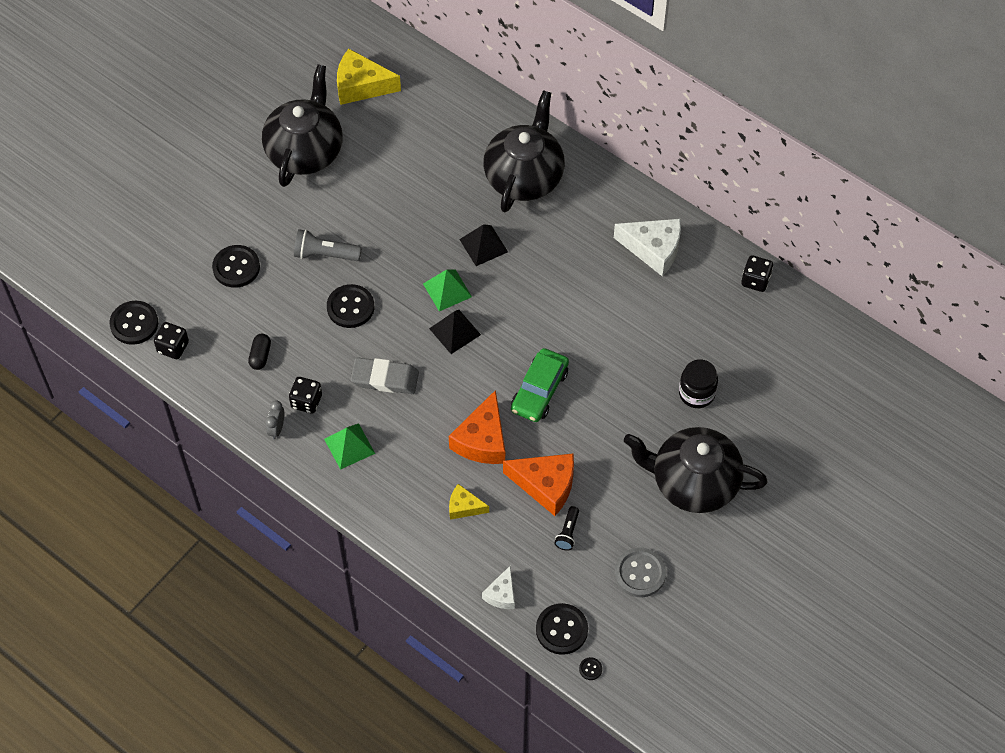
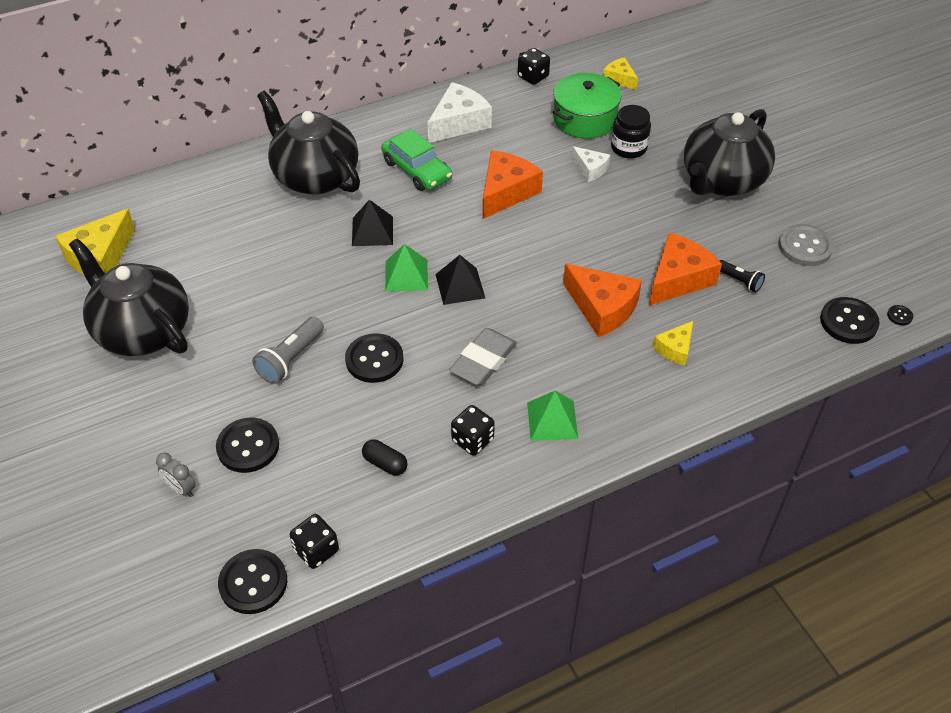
camera: 65 degrees left, 10 degrees down
grey clock [265,400,284,439] -> grey clock moved to [156,453,195,497]
white cheese [482,566,515,609] -> white cheese moved to [572,146,610,182]
green car [511,348,569,422] -> green car moved to [381,129,452,191]
none -> orange cheese [483,150,543,219]
none -> green pot [553,73,621,139]
none -> yellow cheese [603,57,638,90]

